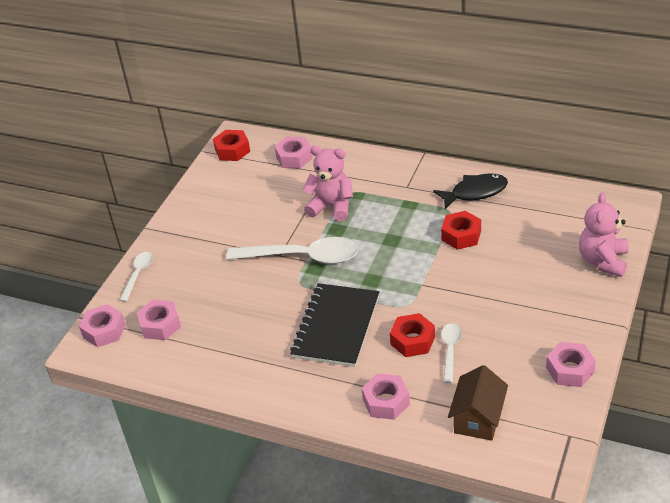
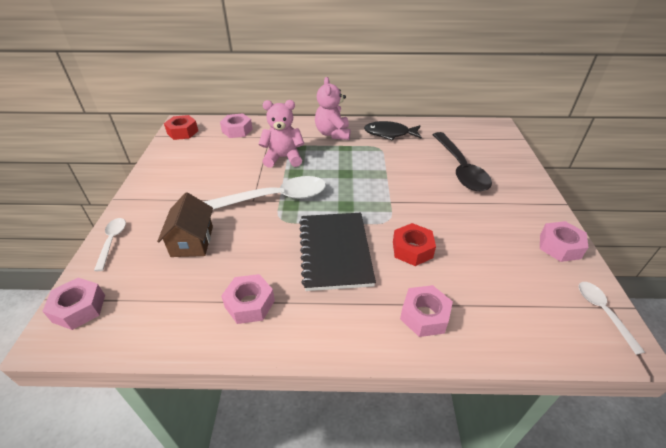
camera: 25 degrees left, 0 degrees up
pink nut [137,300,181,340] -> pink nut moved to [221,274,275,324]
black fish [433,173,508,209] -> black fish turned 135 degrees counterclockwise [364,121,422,140]
red nut [441,211,481,250] -> none
white spoon [441,323,462,383] -> white spoon moved to [579,282,645,355]
brown house [448,365,508,441] -> brown house moved to [157,192,213,257]
pink teddy bear [579,192,629,277] -> pink teddy bear moved to [315,77,351,140]
none -> black spoon [433,132,492,191]

